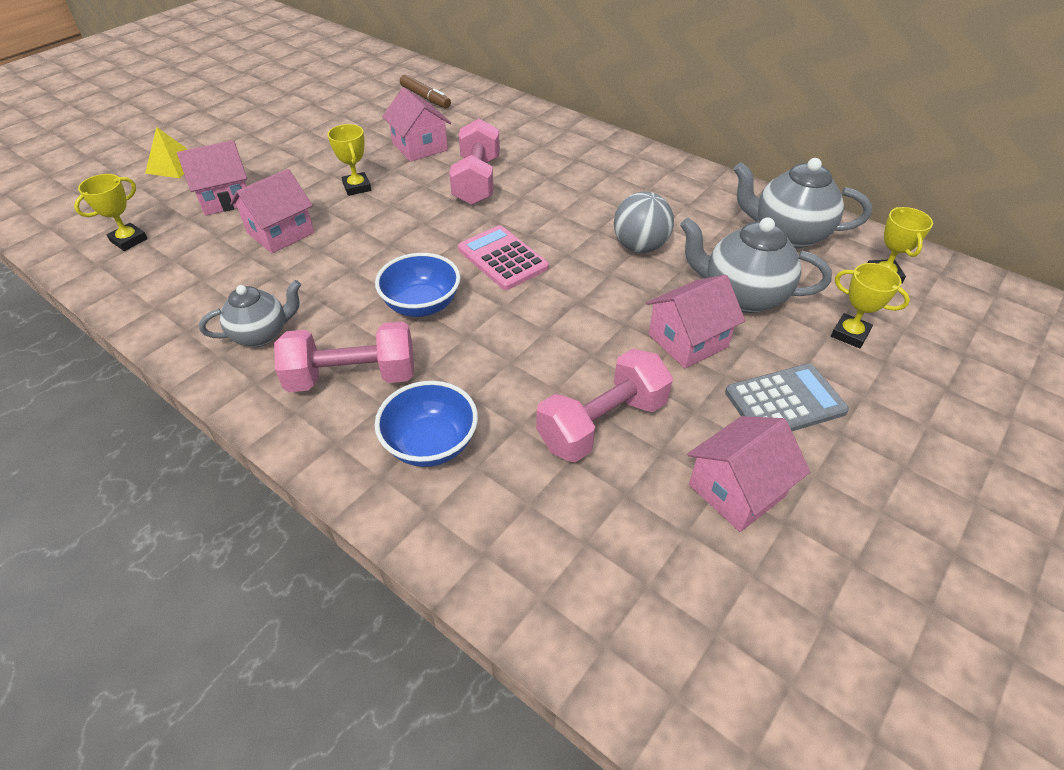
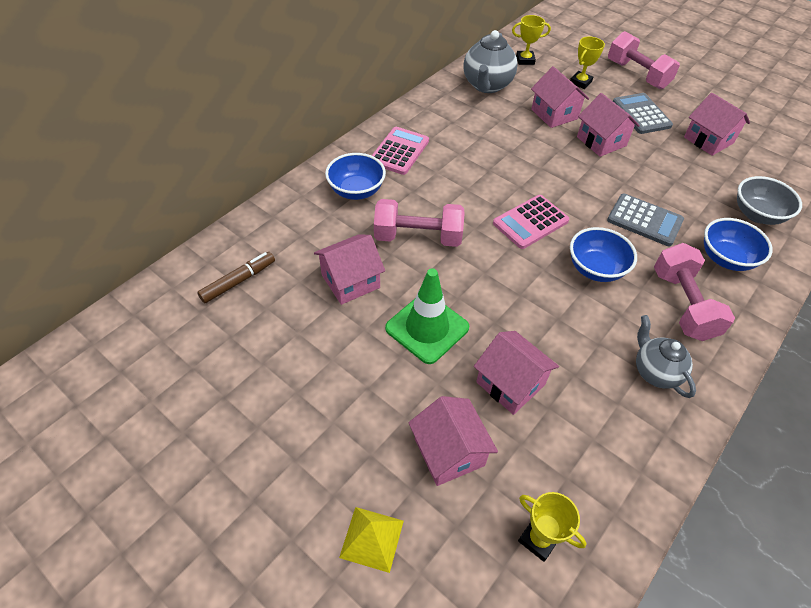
camera: 90 degrees left, 5 degrees up
yellow trophy [328,124,371,196] -> green traffic cone [385,268,469,364]
pink dumbbell [536,349,673,462] -> pink dumbbell moved to [608,31,680,89]
grey ball [614,191,674,253] -> none
grey teapot [680,217,832,313] -> pink house [531,66,589,128]
none -> blue bowl [325,153,386,200]
none -> pink calculator [372,127,429,175]
none -> grey calculator [607,194,684,246]
none -> grey bowl [737,176,802,225]

